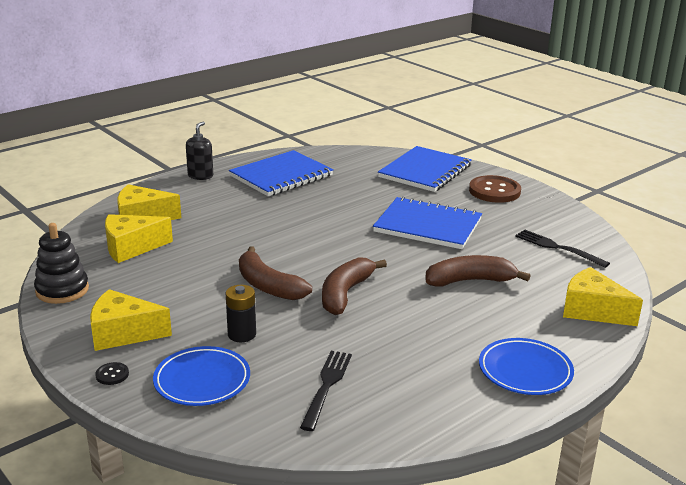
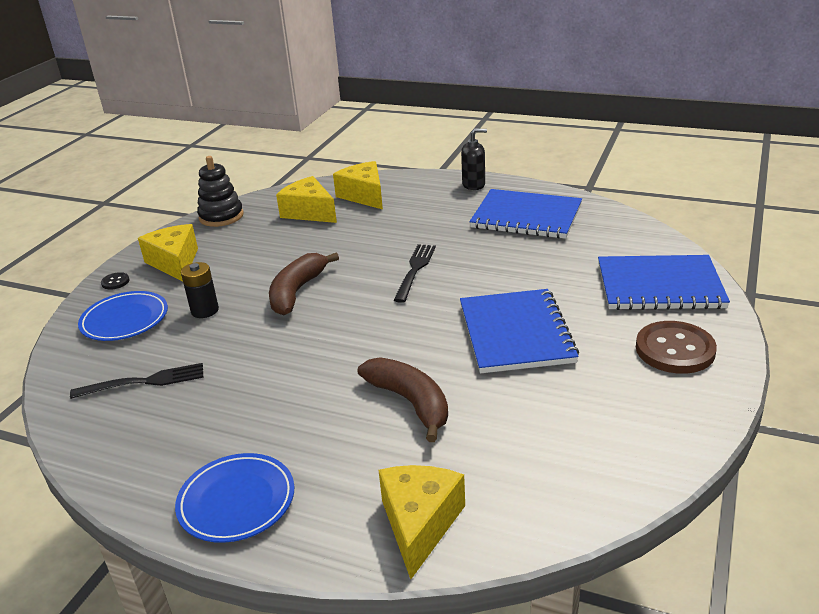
camera: 65 degrees right, 5 degrees up
brown banana [322,257,387,315] -> none
black fork [515,230,610,268] -> black fork moved to [394,244,436,303]

